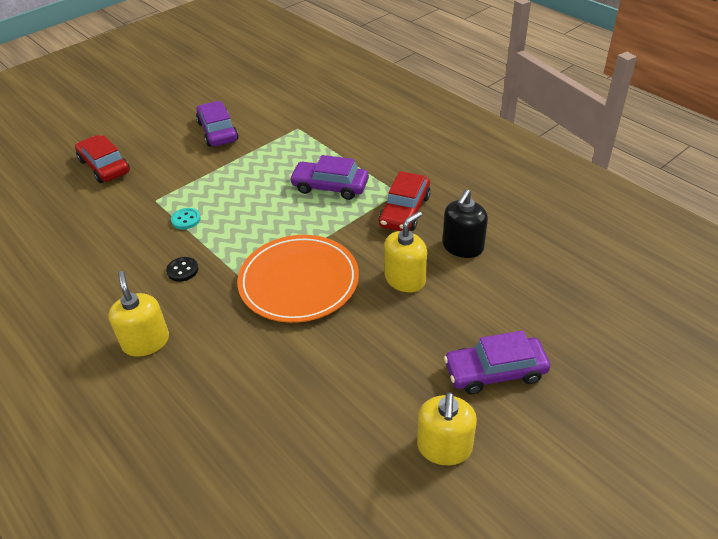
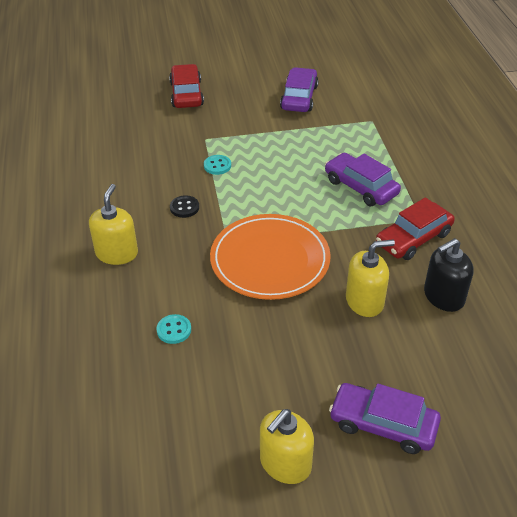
camera: 30 degrees right, 0 degrees up
none -> turquoise button [156,314,191,344]

